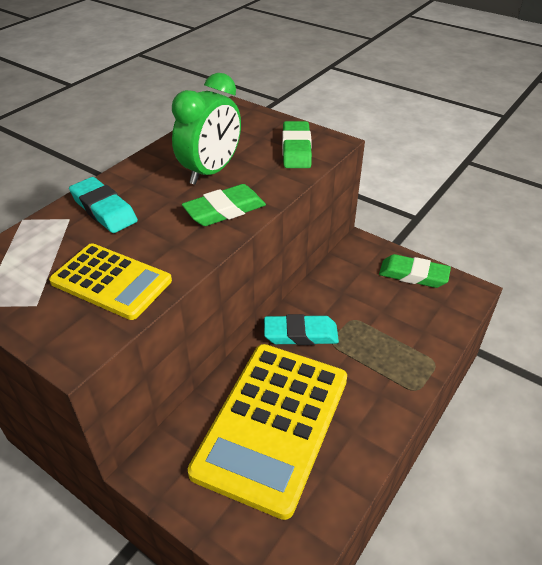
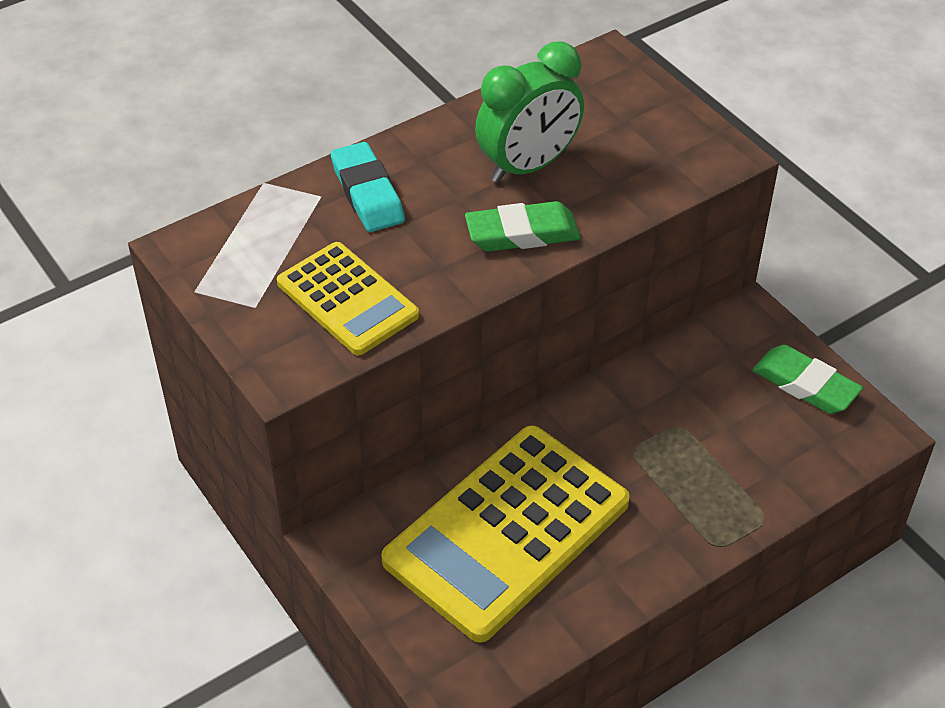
camera: 20 degrees right, 5 degrees up
turquoise eraser [264,314,339,345] -> none
green eraser [282,121,312,168] -> none

